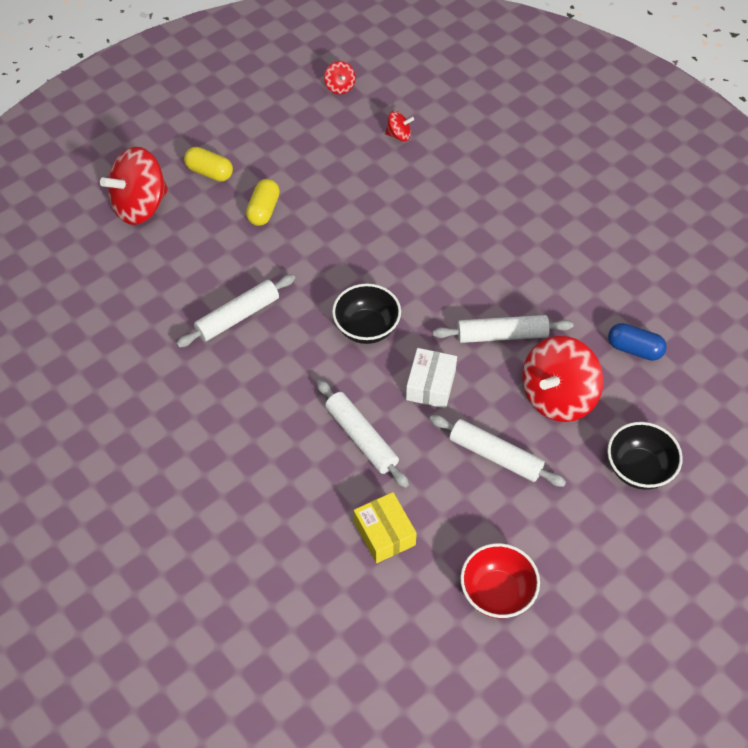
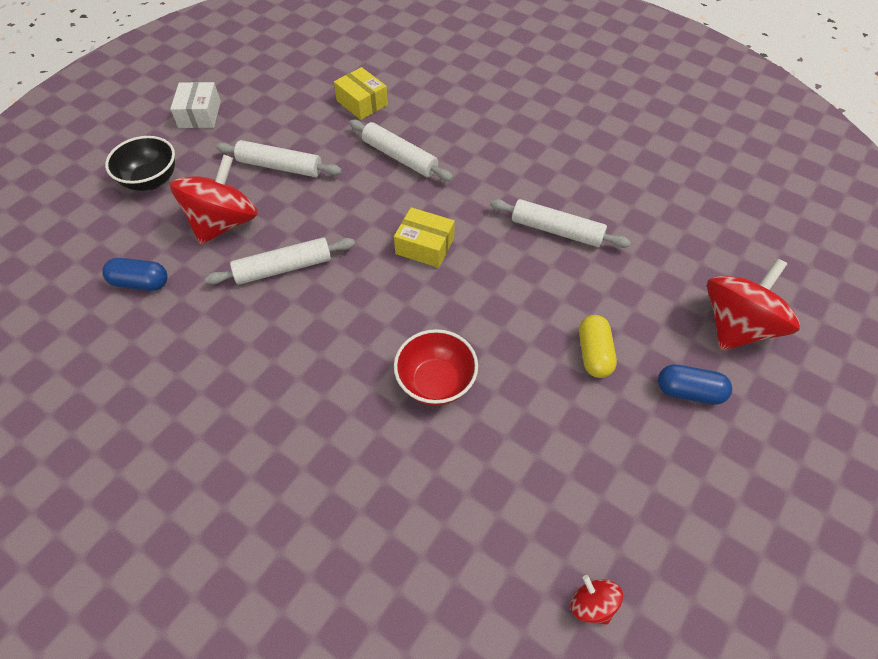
camera: 165 degrees right, 0 degrees up
white rolling pin [176,274,295,348] -> white rolling pin turned 75 degrees clockwise [490,199,631,248]
yellow capsule [184,147,233,181] -> blue capsule [658,364,732,405]
black bowl [332,284,401,344] -> yellow box [394,207,455,268]
red spinning top [385,111,414,141] -> none
white box [406,348,457,408] -> white box moved to [170,82,221,128]
red bowl [460,543,540,618] -> red bowl moved to [394,329,478,406]

